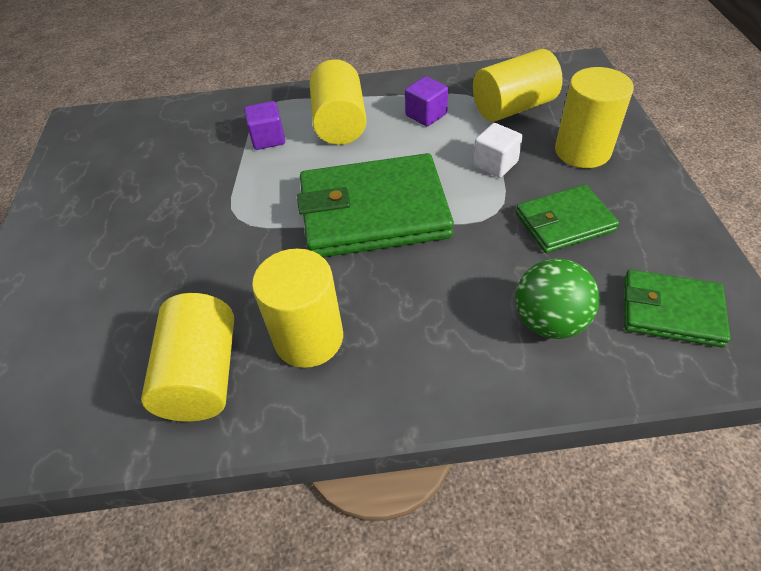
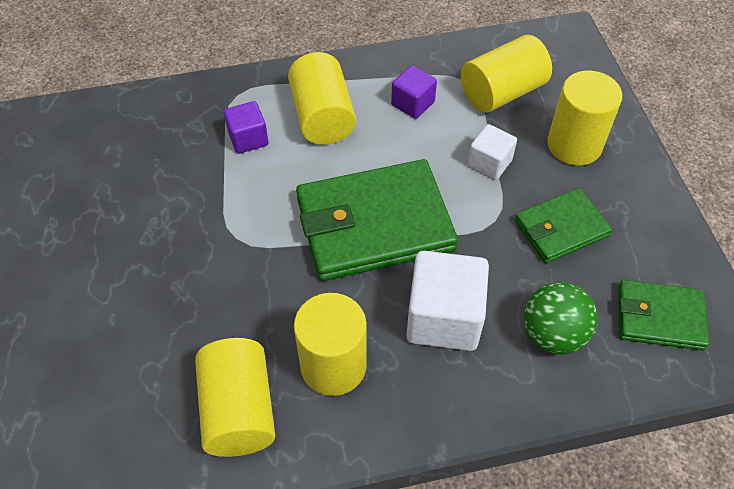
camera: 10 degrees left, 5 degrees up
none -> white cube [406,251,489,351]

